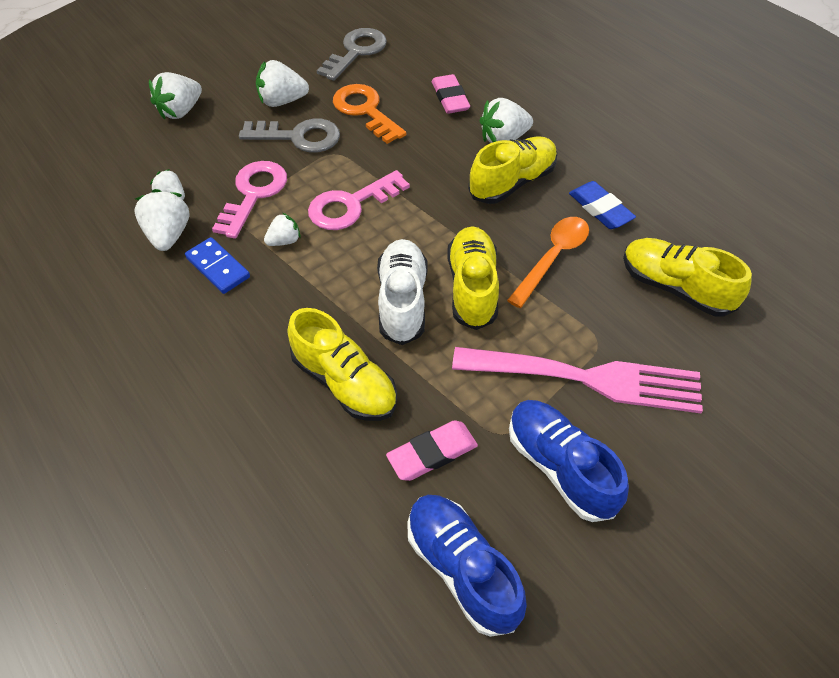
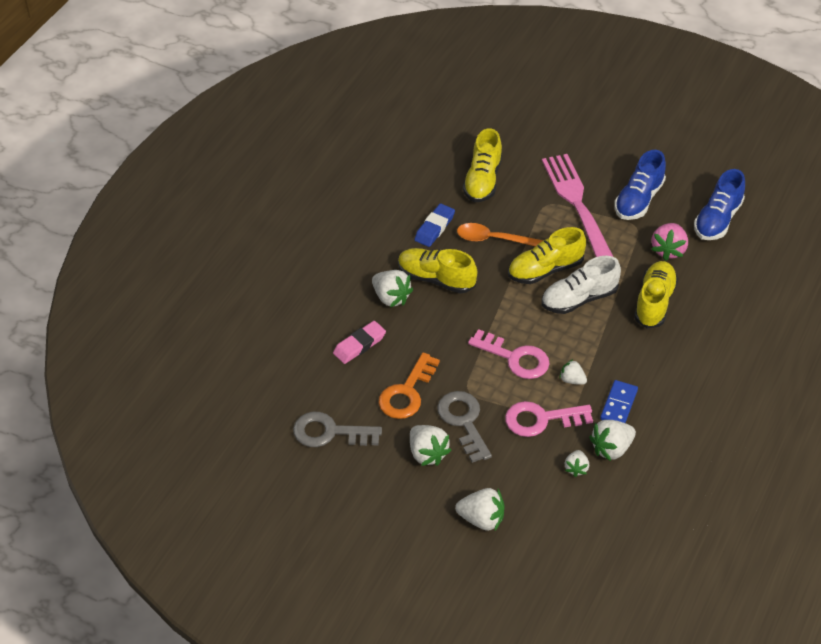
camera: 115 degrees left, 5 degrees down
pink eraser [386,420,478,481] -> pink strawberry [651,223,688,261]

